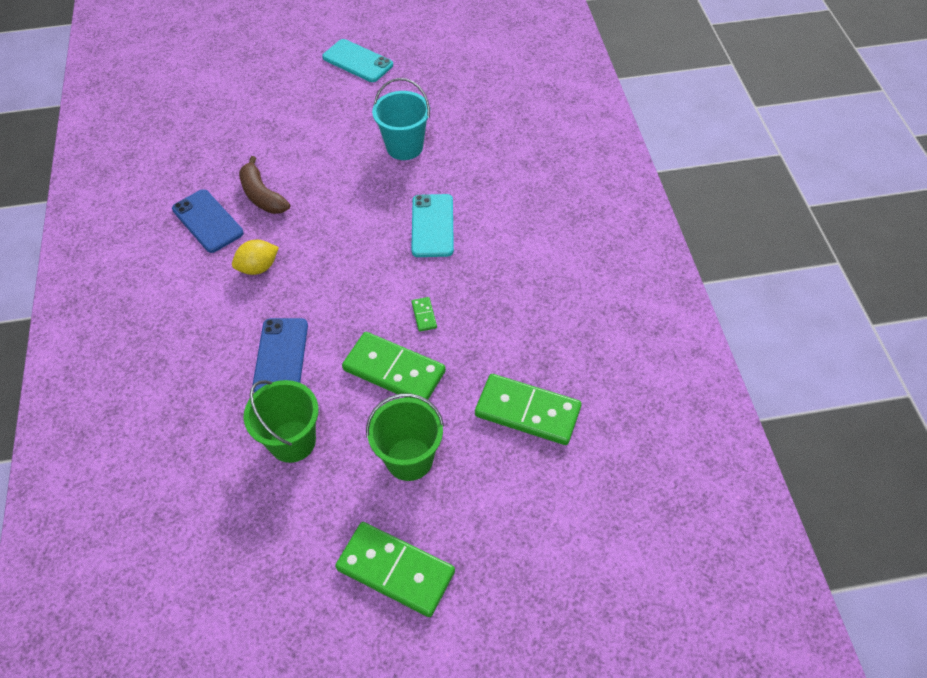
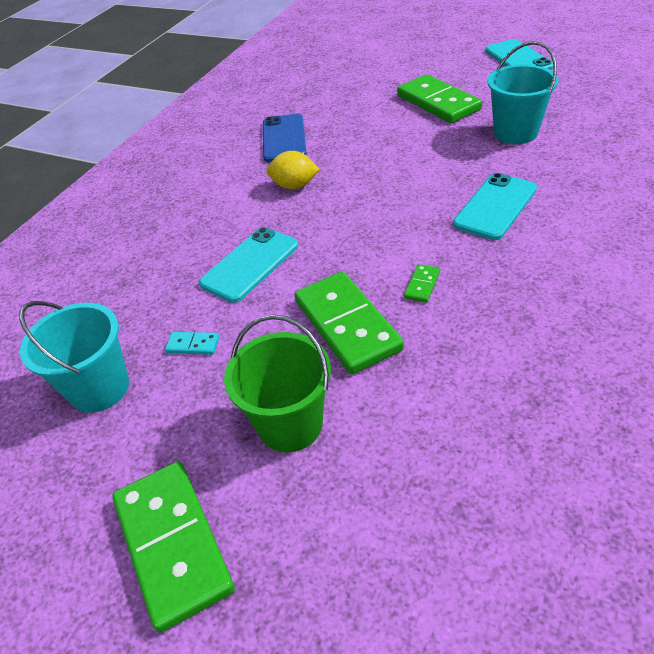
camera: 40 degrees right, 10 degrees down
brown banana [239,156,290,214] -> none
green bucket [244,380,319,463] -> turquoise domino [165,332,219,355]
blue phone [252,318,308,393] -> turquoise phone [199,227,298,303]
green domino [475,374,582,445] -> green domino moved to [397,74,482,123]
none -> turquoise bucket [19,301,129,413]

